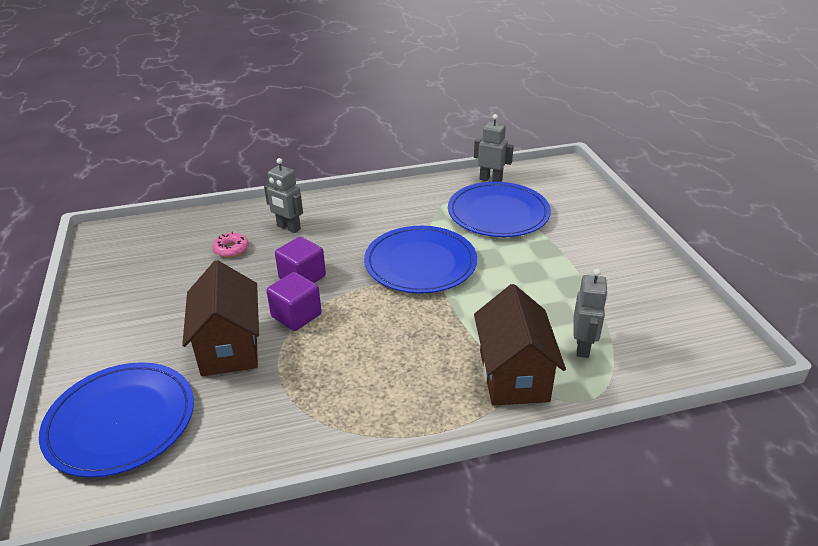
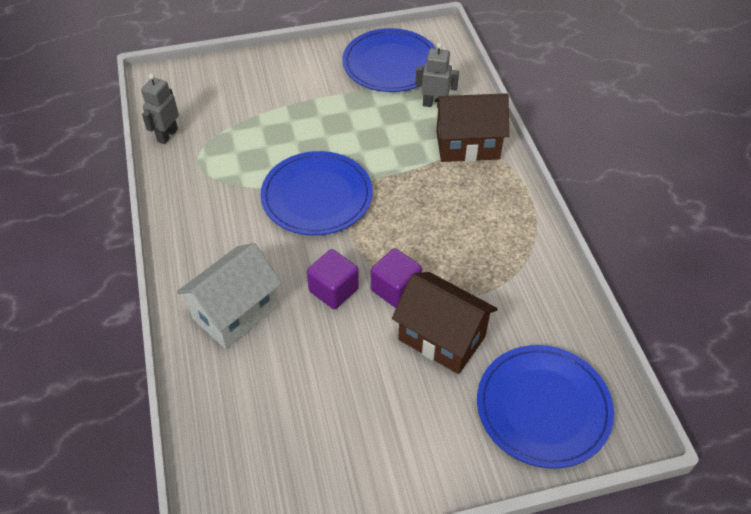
camera: 90 degrees left, 15 degrees up
brown house [182,260,259,376] -> brown house turned 45 degrees clockwise [392,272,498,374]
pink donut [212,232,249,257] -> none
grey robot [264,158,303,233] -> white house [177,243,282,349]
blue plate [448,182,551,237] -> blue plate moved to [342,28,436,92]

